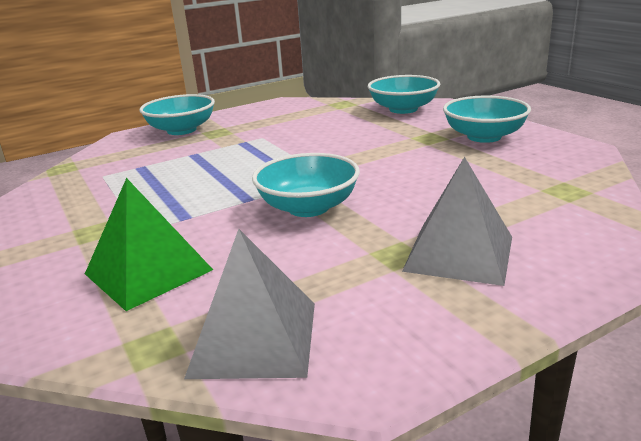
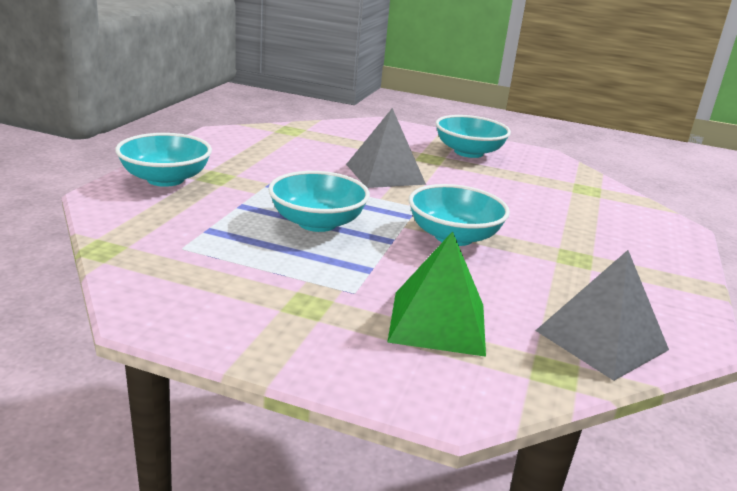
camera: 45 degrees left, 0 degrees up
turquoise bowl [368,75,440,114] -> turquoise bowl moved to [268,171,370,232]
grey pyramid [402,157,512,286] -> grey pyramid moved to [346,108,426,188]

